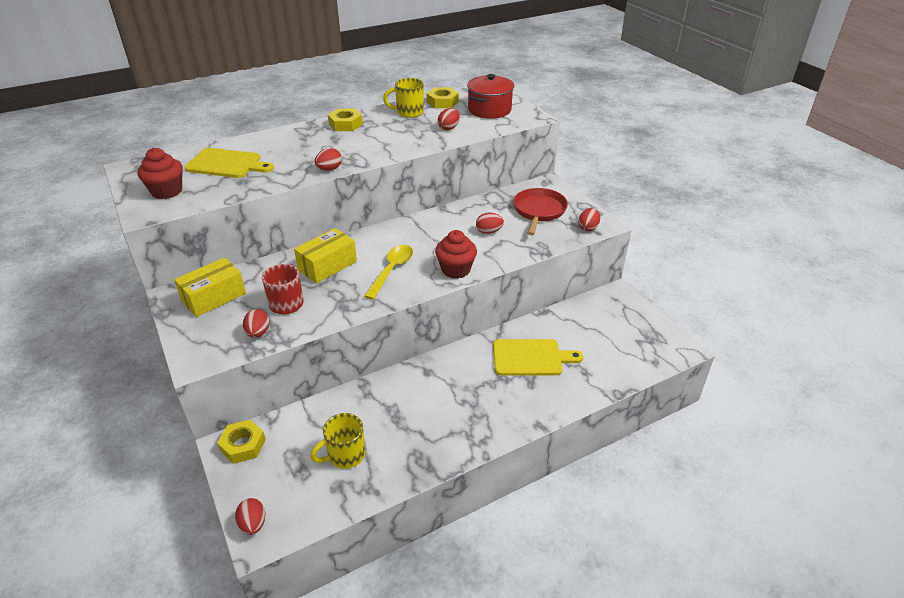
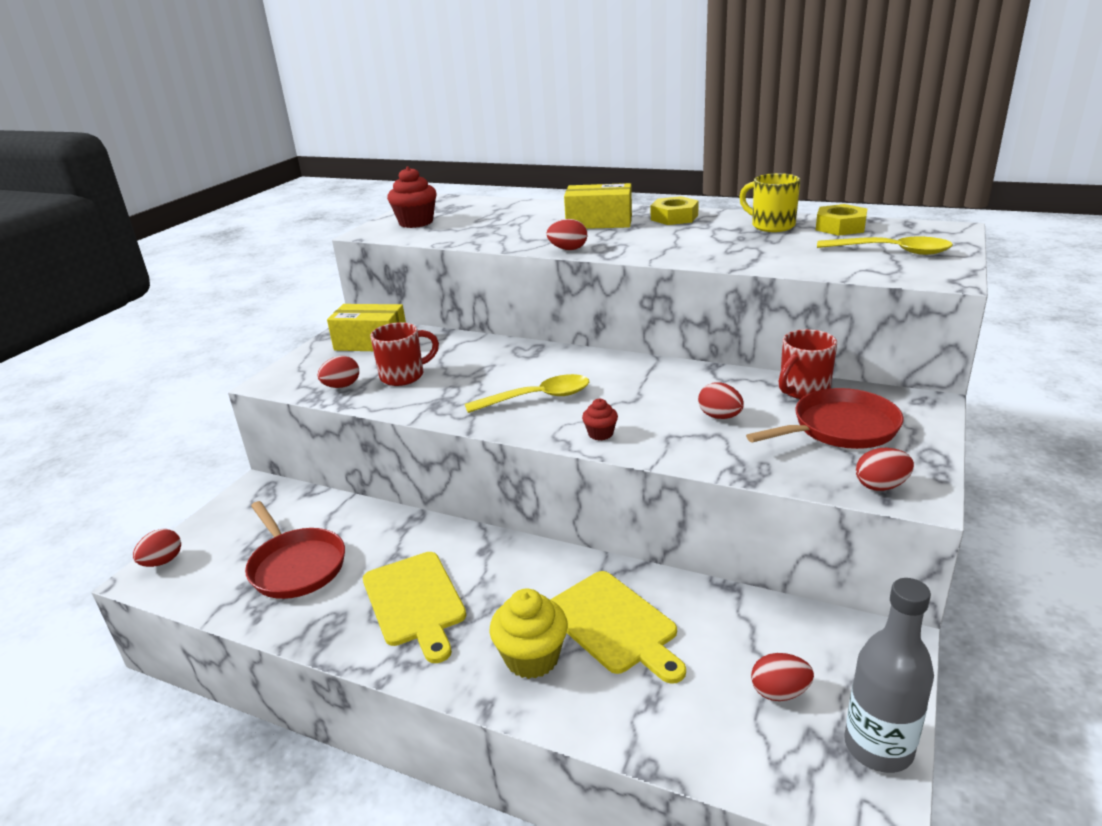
camera: 55 degrees right, 10 degrees down
yellow cutting board [185,148,274,178] -> yellow cutting board moved to [363,552,466,663]
yellow nut [217,420,266,464] -> none
yellow box [294,228,357,283] -> yellow box moved to [564,183,632,229]
yellow mug [310,413,366,469] -> red pan [245,501,345,599]
red cupcake [435,230,477,279] -> red cupcake [582,398,618,441], size x0.53
red egg [438,108,460,130] -> red egg moved to [751,653,814,701]
red pot [467,74,514,119] -> yellow spoon [817,237,953,255]
none -> yellow cupcake [490,589,568,679]
none -> red mug [779,329,837,399]
none -> grey bottle [844,578,934,773]

